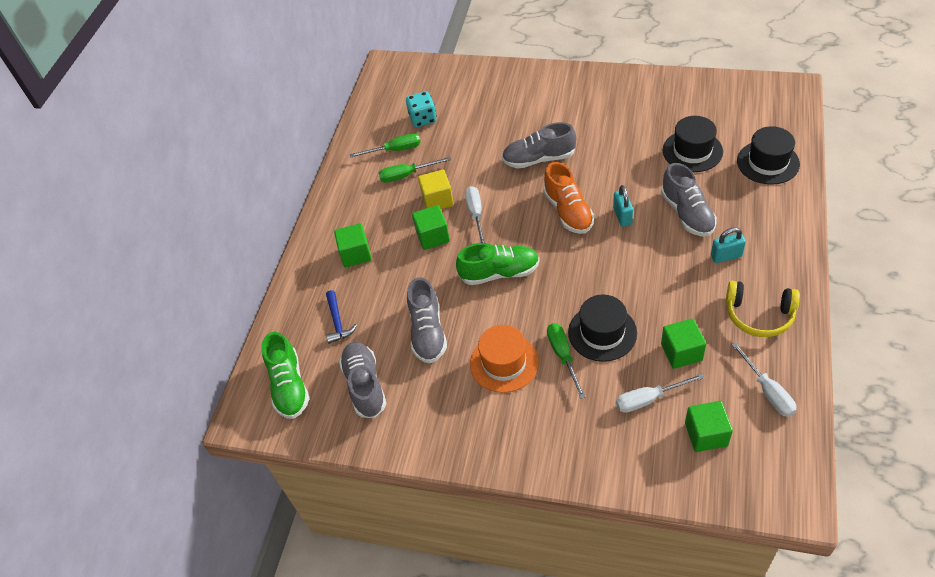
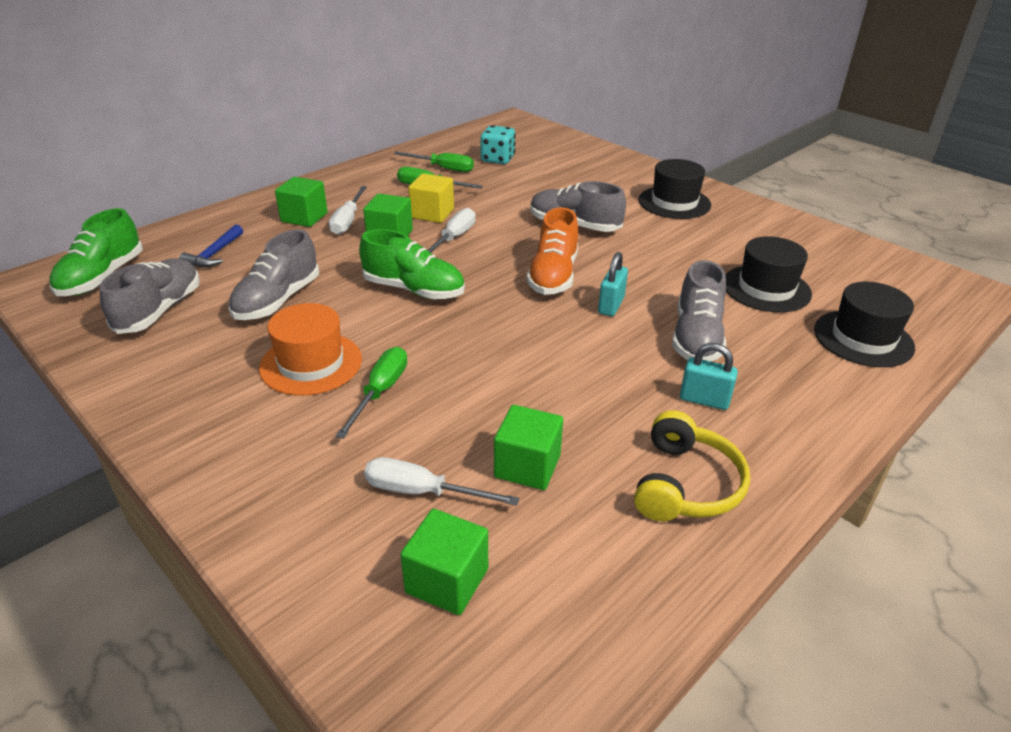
camera: 25 degrees right, 15 degrees down
black hat [568,294,637,362] -> black hat moved to [639,159,711,219]
yellow headphones [726,281,800,337] -> yellow headphones turned 120 degrees counterclockwise [634,410,750,521]
white screwdriver [731,342,796,417] -> white screwdriver moved to [329,186,367,235]

